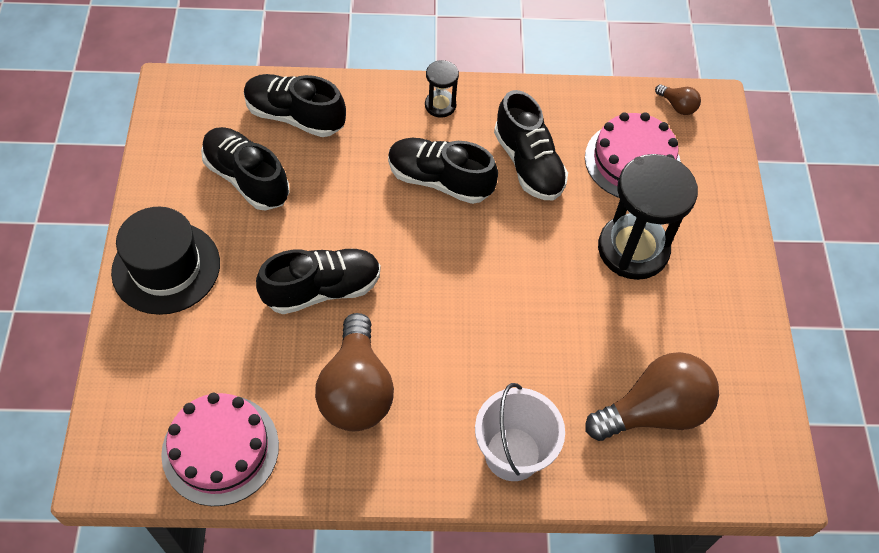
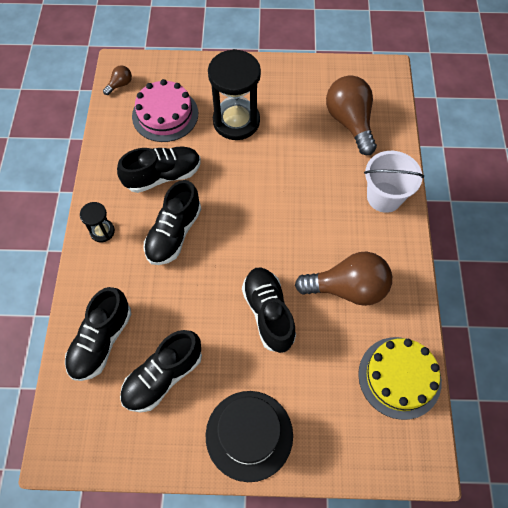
camera: 85 degrees left, 5 degrees up
pink cake [161,393,279,506] -> yellow cake [358,337,442,420]

